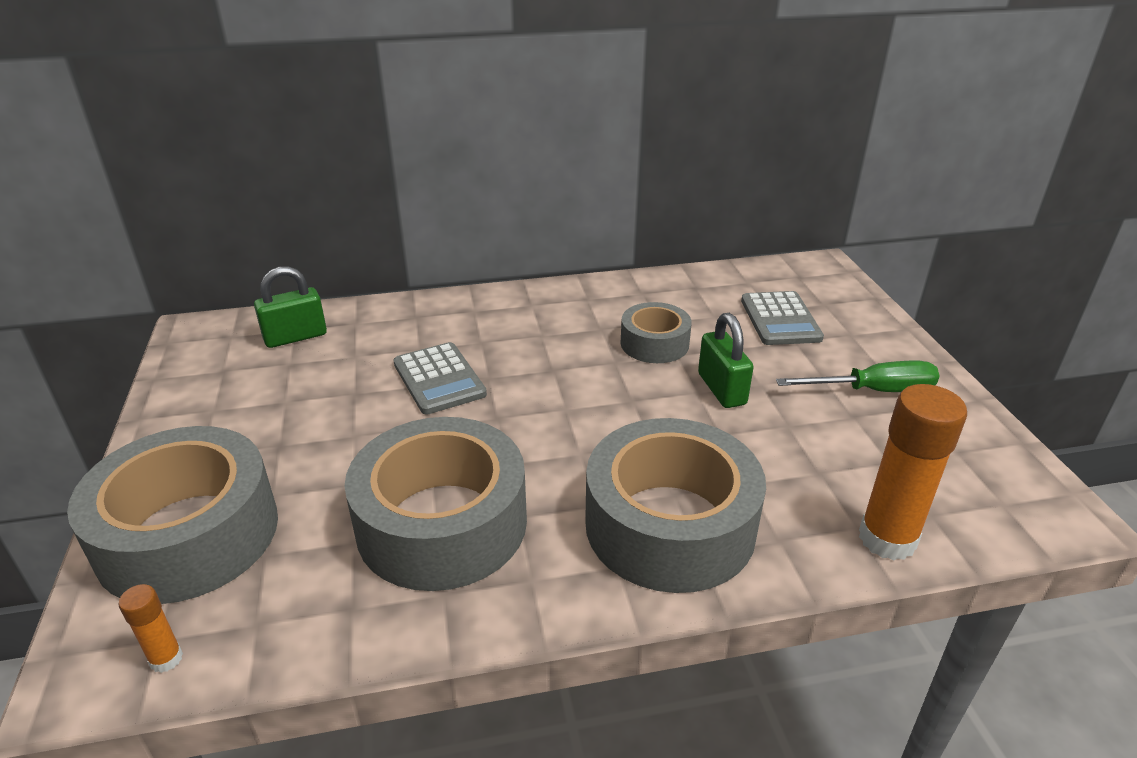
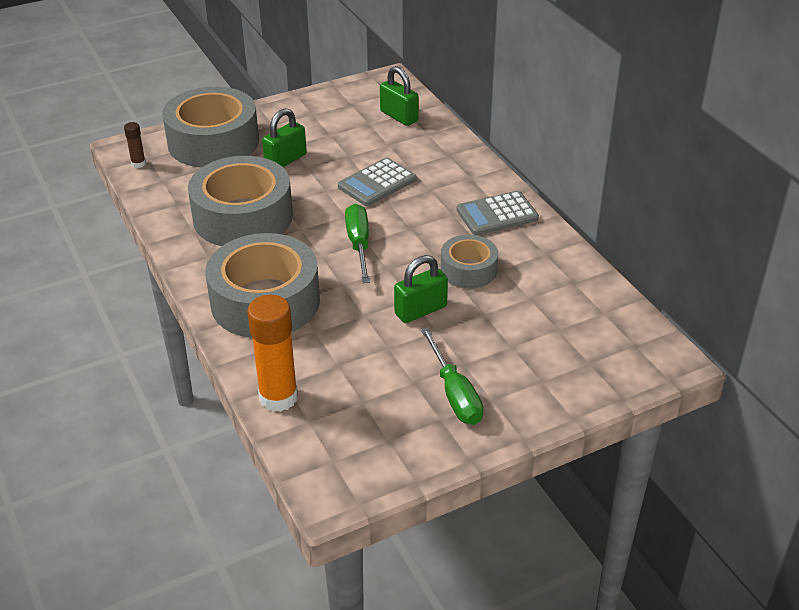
camera: 75 degrees right, 5 degrees up
orange glue stick [118,584,183,673] -> brown glue stick [124,122,146,168]
grey calculator [741,291,824,345] -> grey calculator moved to [457,191,539,235]
none -> green padlock [262,108,307,167]
none -> green screwdriver [345,204,370,283]

